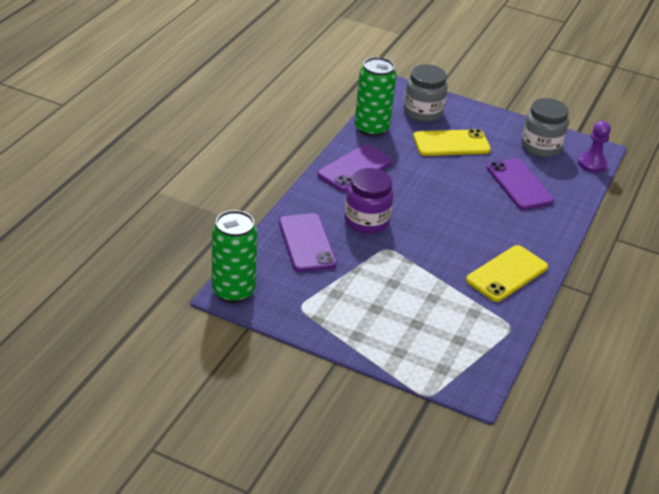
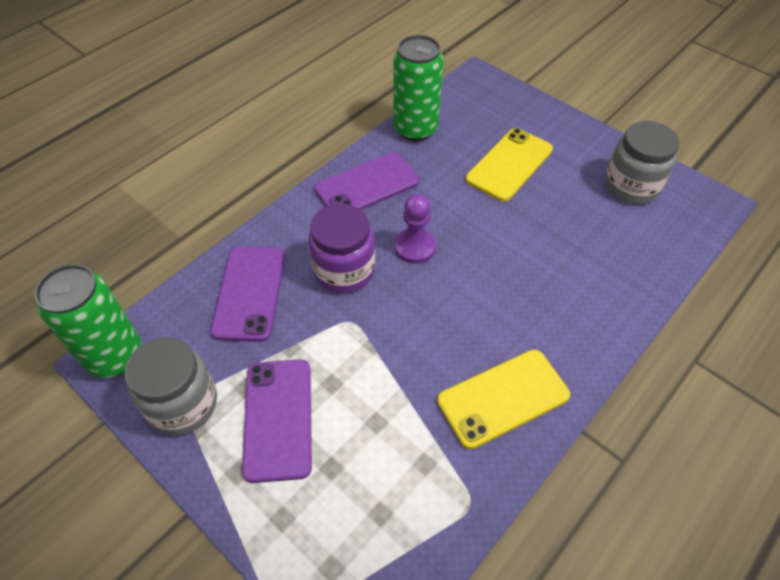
camera: 20 degrees right, 15 degrees up
grey jar [404,64,447,122] -> grey jar moved to [124,337,217,435]
yellow phone [413,129,491,156] -> yellow phone turned 60 degrees counterclockwise [466,128,553,202]
purple phone [487,158,554,210] -> purple phone moved to [242,359,312,483]
purple pawn [578,121,611,173] -> purple pawn moved to [395,194,436,264]

